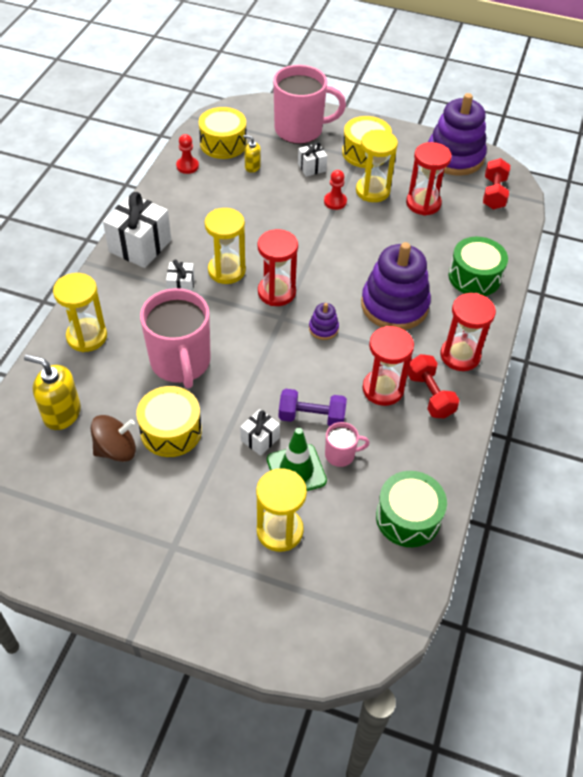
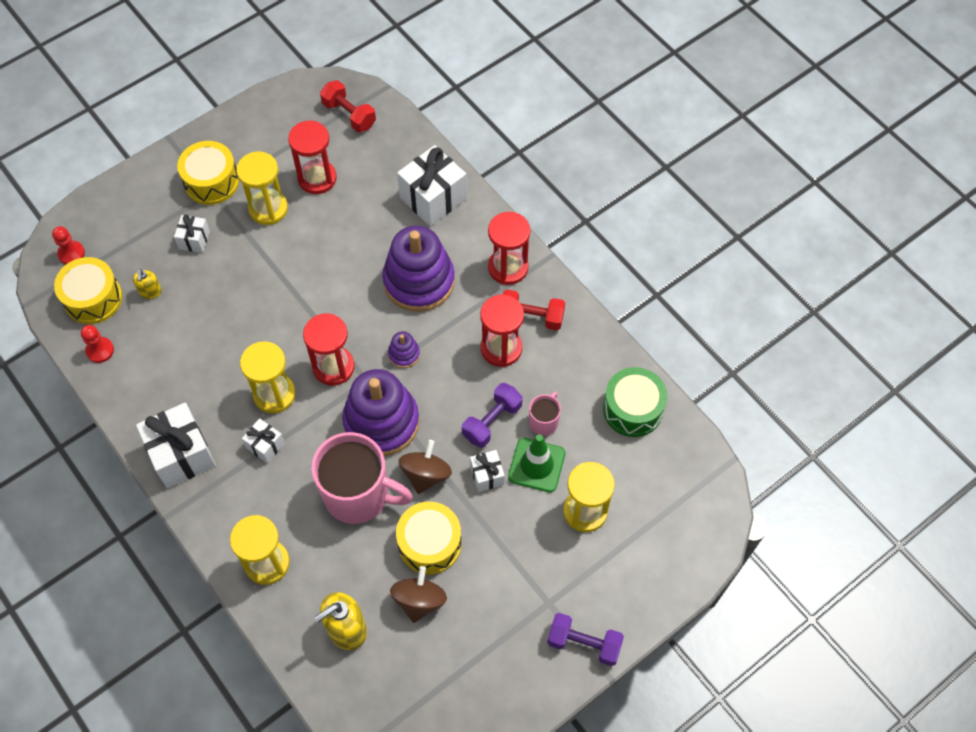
camera: 55 degrees left, 10 degrees up
yellow soap dispenser [243,135,261,173] -> yellow soap dispenser turned 60 degrees counterclockwise [133,269,162,299]
pink mug [273,65,346,144] -> none
red pawn [324,170,347,210] -> red pawn moved to [52,226,85,265]
purple stacking toy [428,93,487,176] -> purple stacking toy moved to [342,369,419,456]
green drum [448,237,508,296] -> white gift [397,145,467,226]
none -> brown spinning top [398,440,452,494]
none -> purple dumbbell [547,613,624,666]

